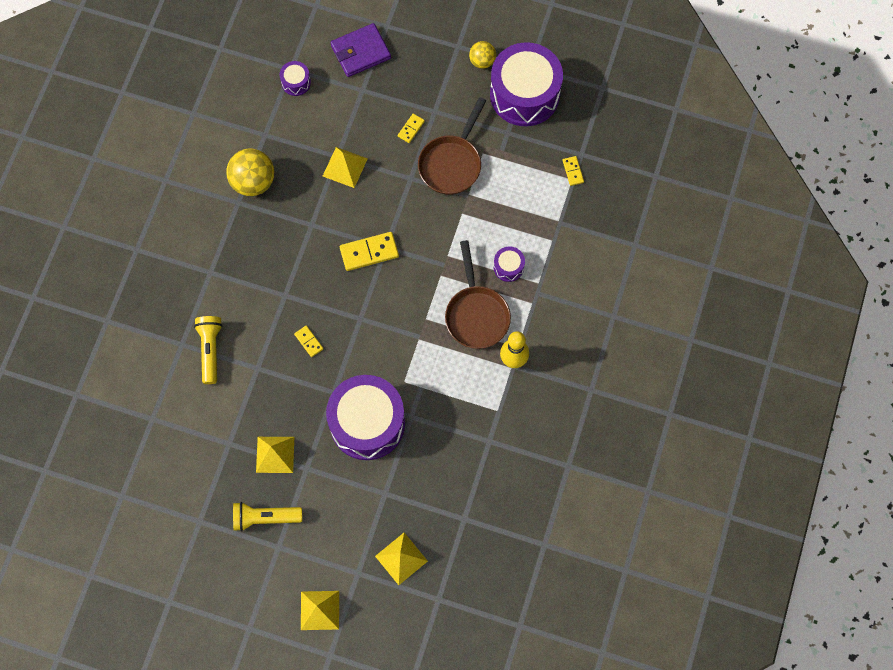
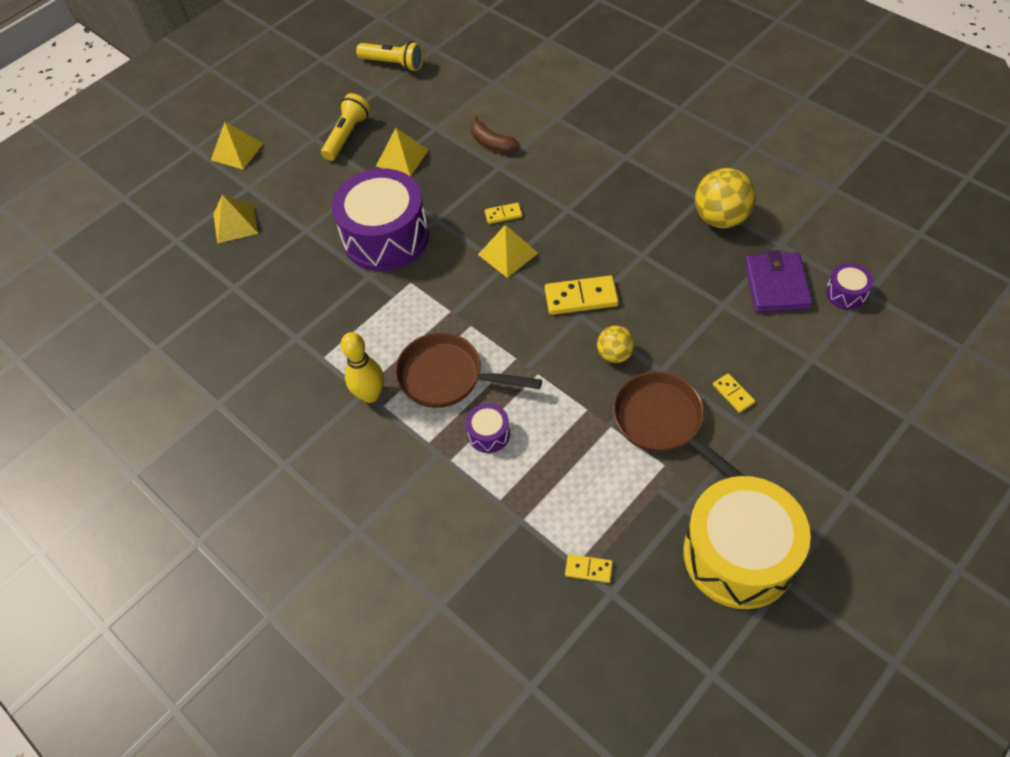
camera: 120 degrees right, 15 degrees down
yellow flashlight [194,316,222,384] -> yellow flashlight moved to [356,41,424,72]
yellow pyramid [323,147,368,188] -> yellow pyramid moved to [478,225,538,278]
purple wallet [331,23,391,77] -> purple wallet moved to [745,250,813,312]
yellow domino [340,232,399,271] -> yellow domino turned 75 degrees clockwise [545,275,619,315]
yellow ball [469,41,496,69] -> yellow ball moved to [597,326,635,363]
purple drum [490,42,563,126] -> yellow drum [683,476,811,609]
none -> brown banana [471,116,520,153]

